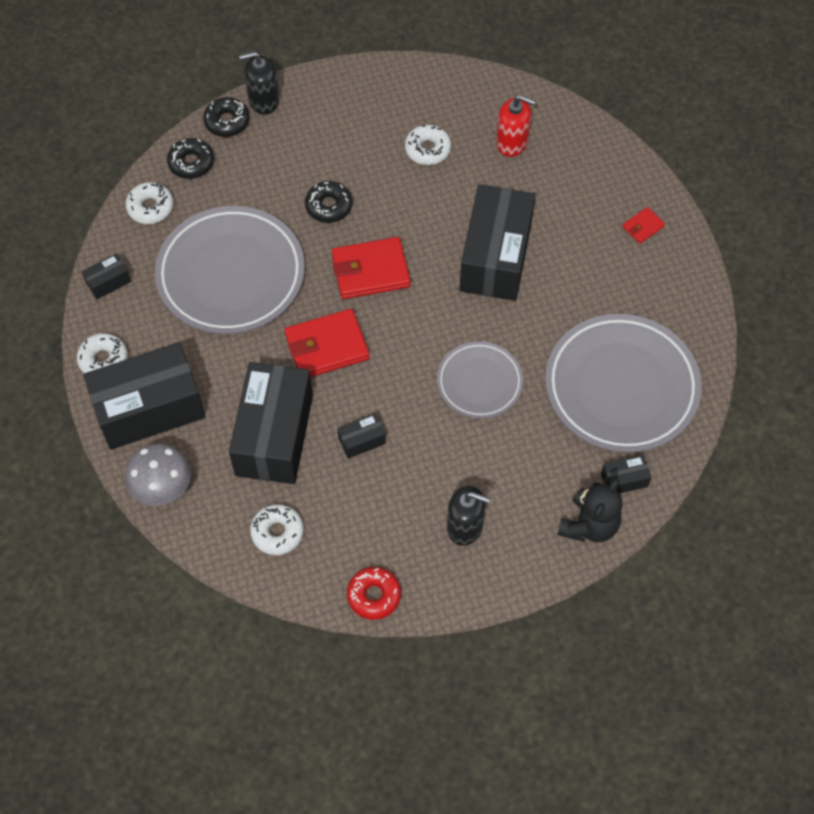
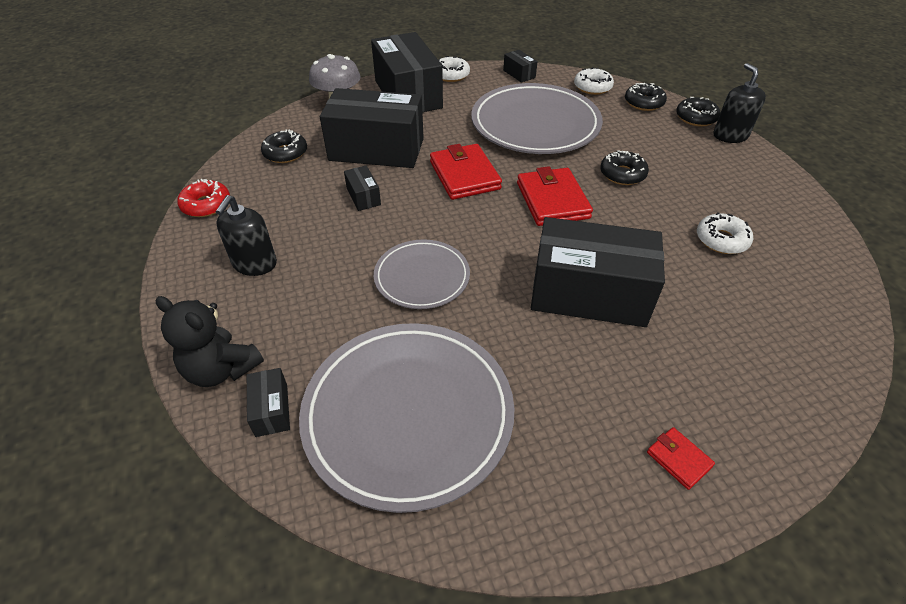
camera: 90 degrees right, 15 degrees down
white donut [250,504,304,555] -> black donut [261,129,307,163]
red soap dispenser [496,95,535,157] -> none

